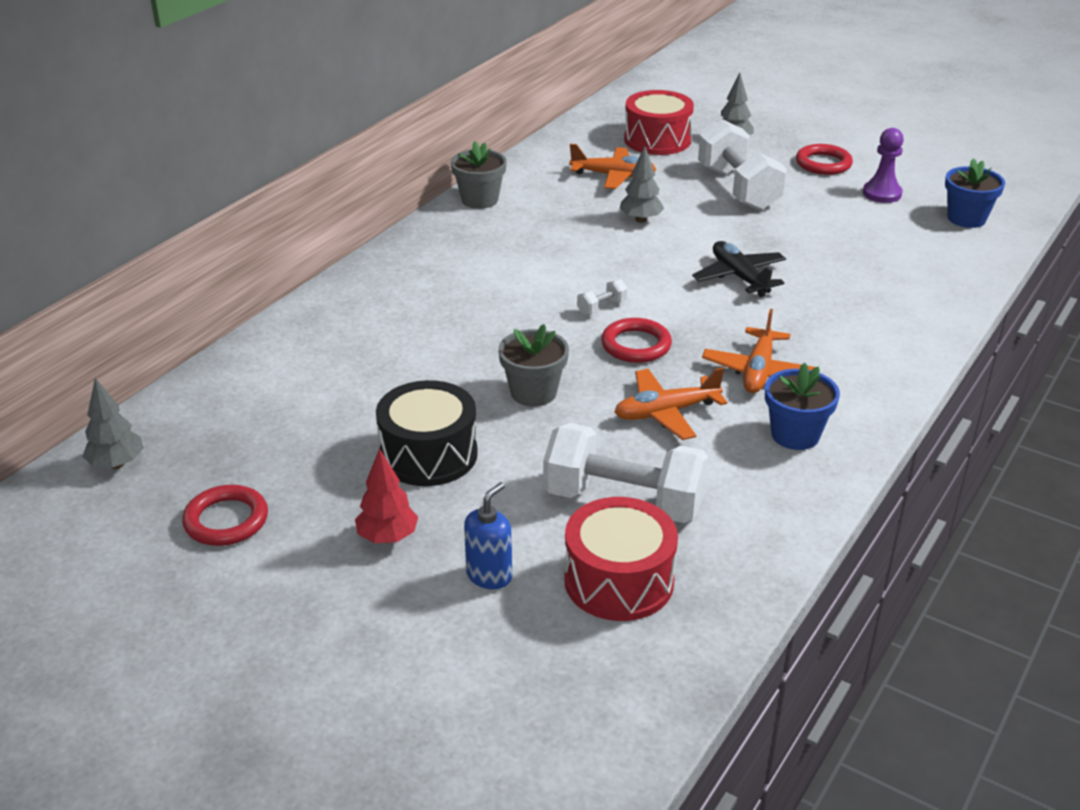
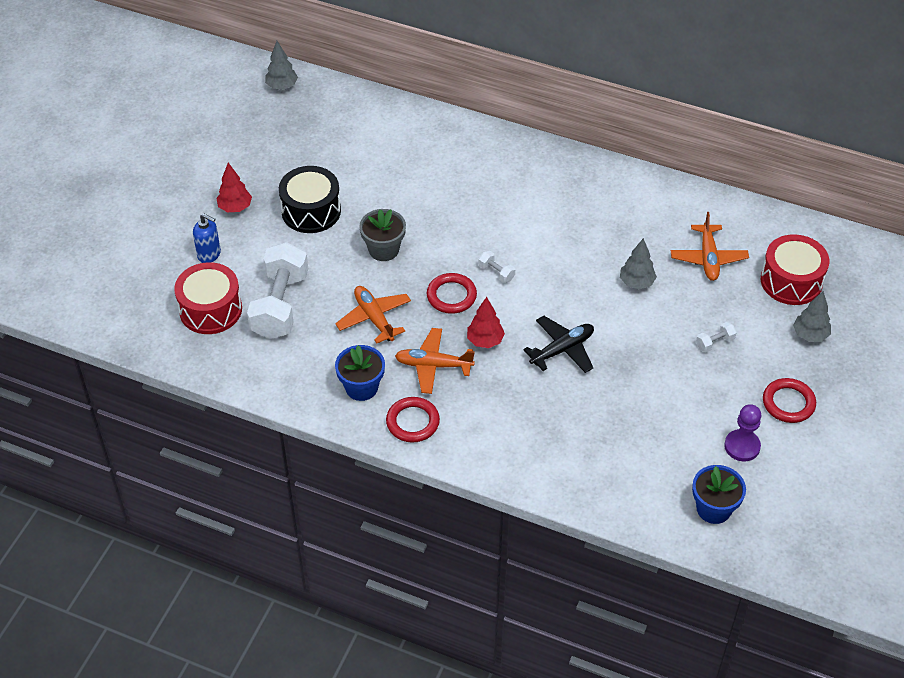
camera: 80 degrees right, 15 degrees up
red ring [182,485,268,546] -> red ring moved to [386,397,440,442]
grey flower pot [451,141,507,209] -> none
white dumbbell [698,119,787,211] -> white dumbbell [696,322,737,352], size x0.40
none -> red tree [467,297,505,348]

